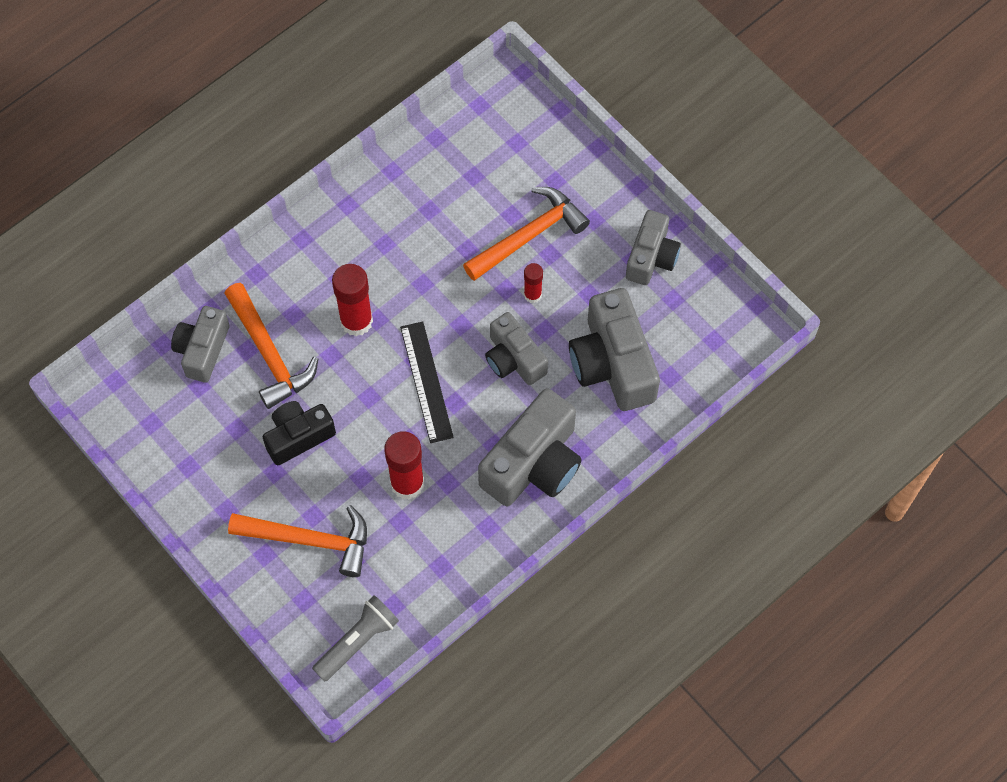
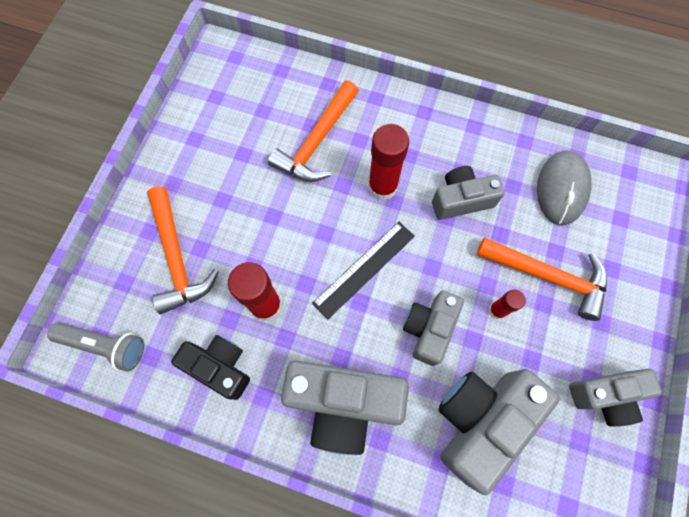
camera: 60 degrees right, 5 degrees up
grey camera [171,306,230,383] -> grey camera moved to [432,166,505,220]
black camera [263,401,336,465] -> black camera moved to [171,335,250,400]
none -> grey mouse [537,151,592,225]

